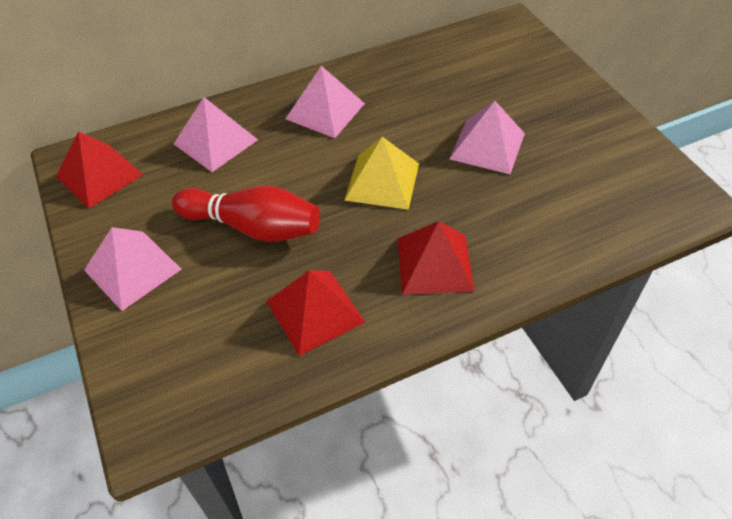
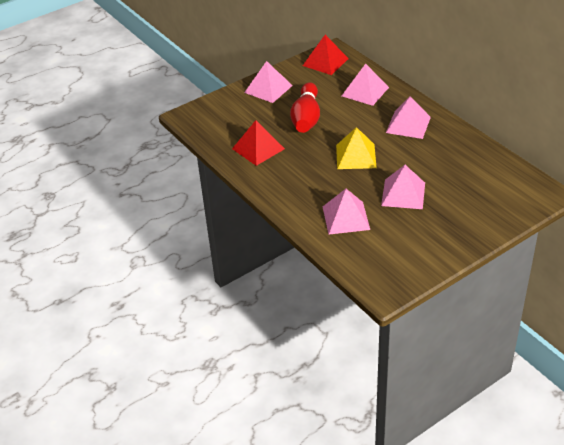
camera: 80 degrees right, 10 degrees down
red pyramid [397,221,475,295] -> none
none -> pink pyramid [323,189,370,235]

